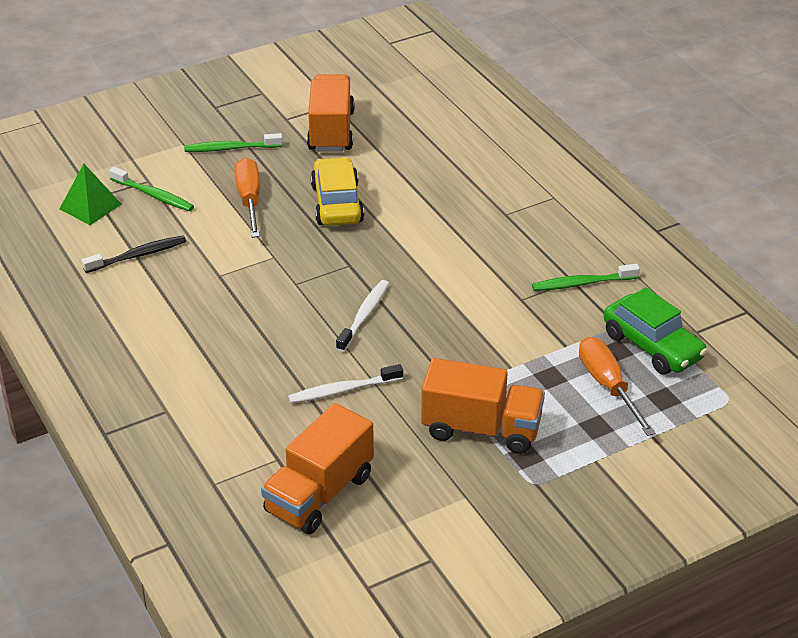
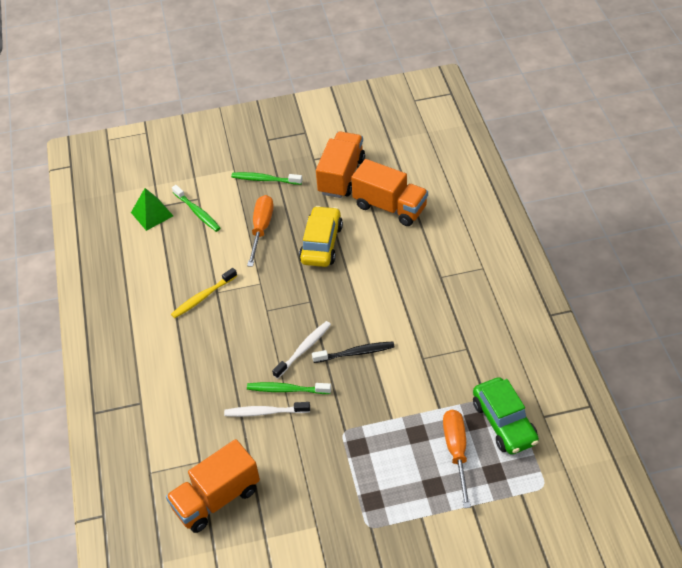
camera: 20 degrees right, 10 degrees up
black toothbrush [82,236,186,273] -> black toothbrush moved to [312,341,395,363]
orange truck [421,358,545,454] -> orange truck moved to [351,159,428,226]
green toothbrush [532,264,640,291] -> green toothbrush moved to [247,382,331,394]
none -> yellow toothbrush [171,268,237,318]

